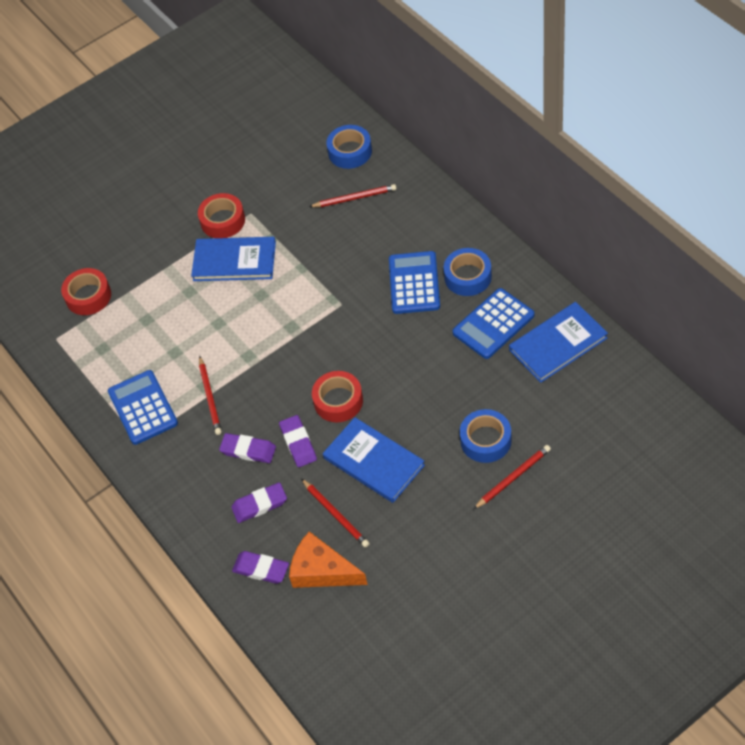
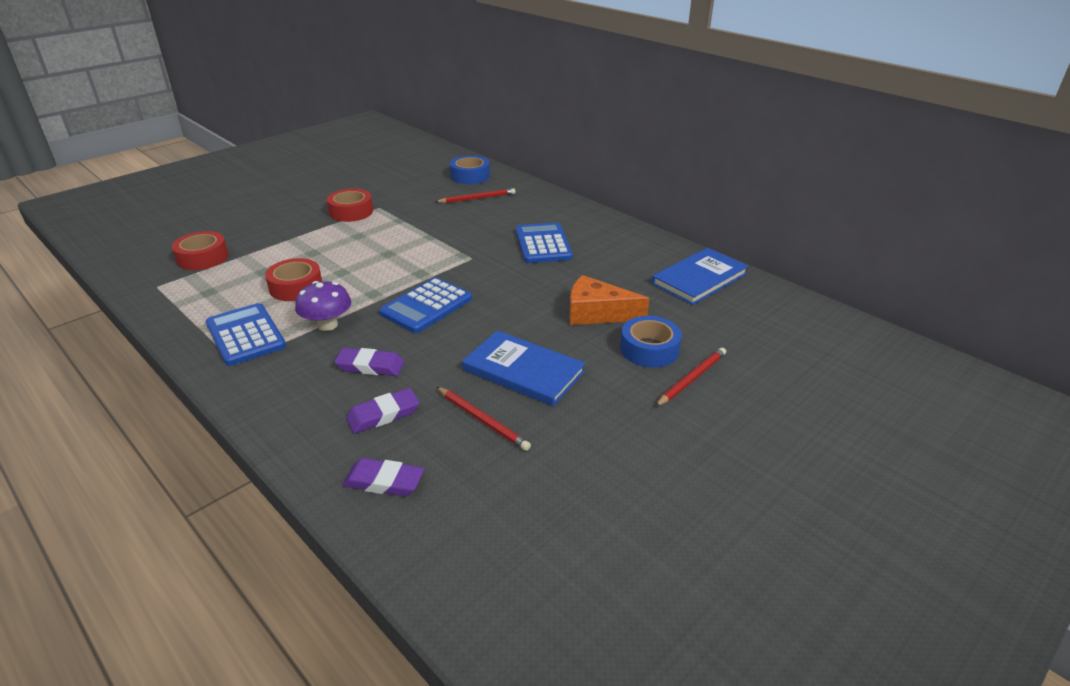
camera: 15 degrees left, 20 degrees down
blue book [191,237,276,281] -> none
red pencil [199,356,222,435] -> purple mushroom [295,281,351,331]
purple eraser [279,415,317,467] -> none
orange cheese [289,531,368,588] -> orange cheese moved to [569,275,649,325]
red tape [312,371,363,422] -> red tape moved to [265,258,322,301]
blue tape [444,248,492,296] -> none
blue calculator [453,288,534,359] -> blue calculator moved to [379,277,472,333]

